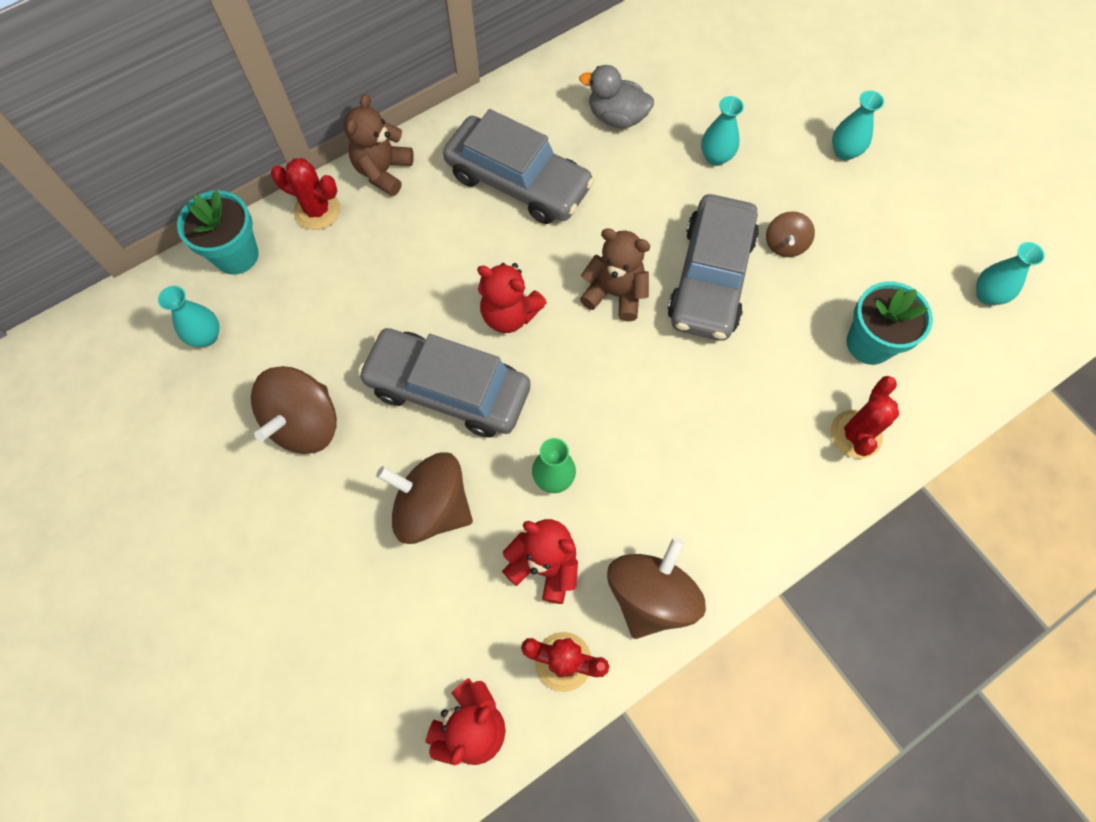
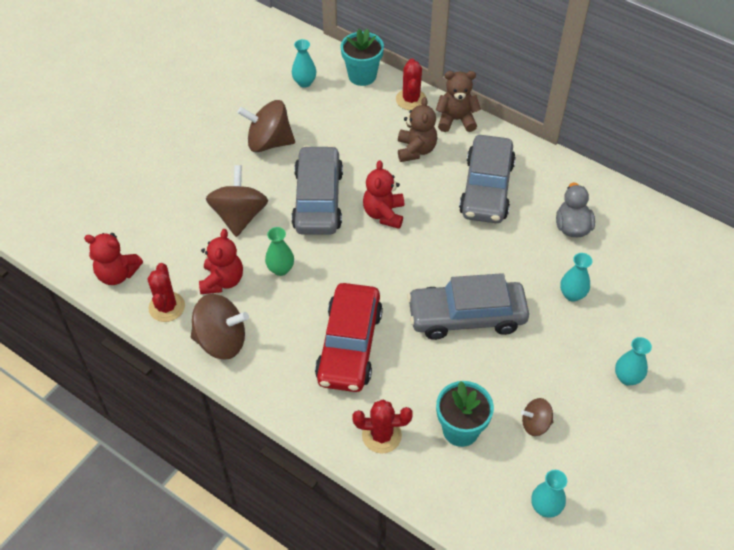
camera: 70 degrees right, 15 degrees down
brown teddy bear [580,228,651,322] -> brown teddy bear moved to [398,97,437,162]
brown spinning top [766,211,815,257] -> brown spinning top moved to [521,398,553,436]
none -> red car [315,283,383,392]

